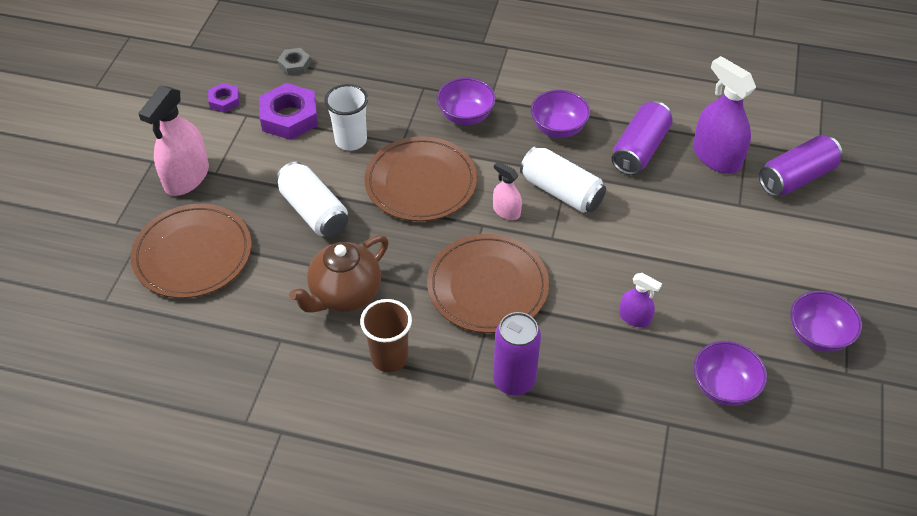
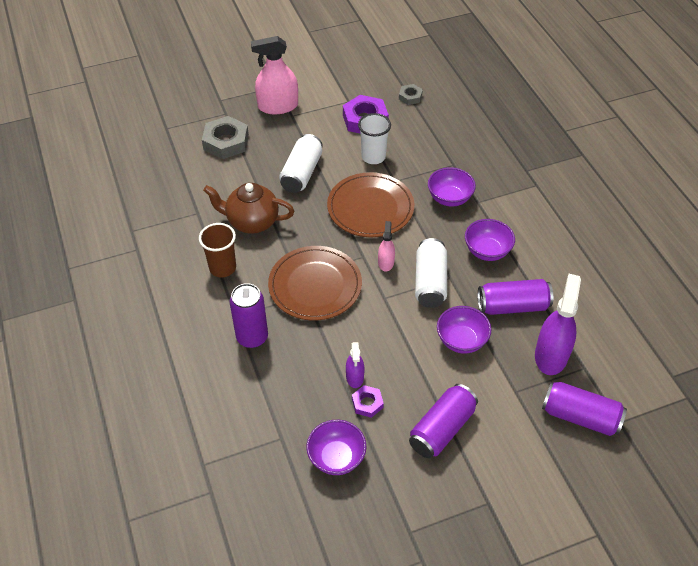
camera: 55 degrees right, 0 degrees up
brown plate [131,204,252,298] -> grey nut [202,116,249,159]
purple nut [208,83,239,113] -> purple nut moved to [352,385,384,418]
purple bowl [790,291,862,352] -> purple bowl moved to [437,306,491,354]
none -> purple can [409,384,478,458]

